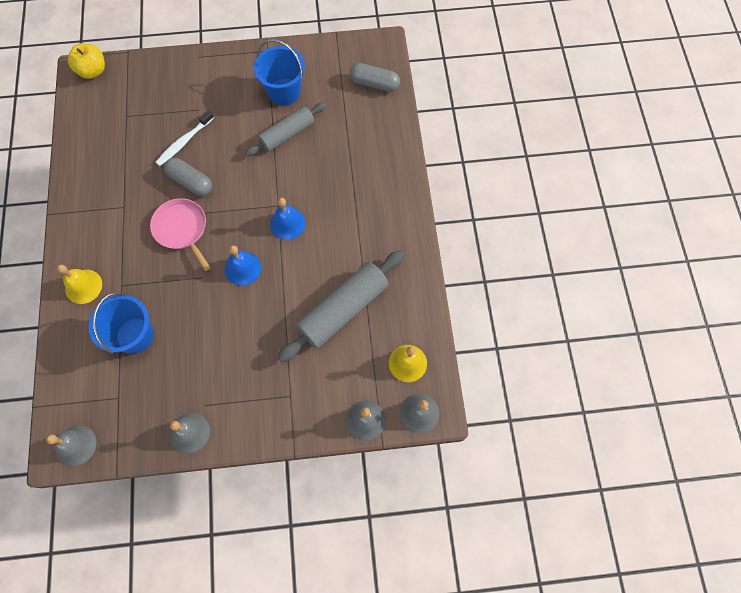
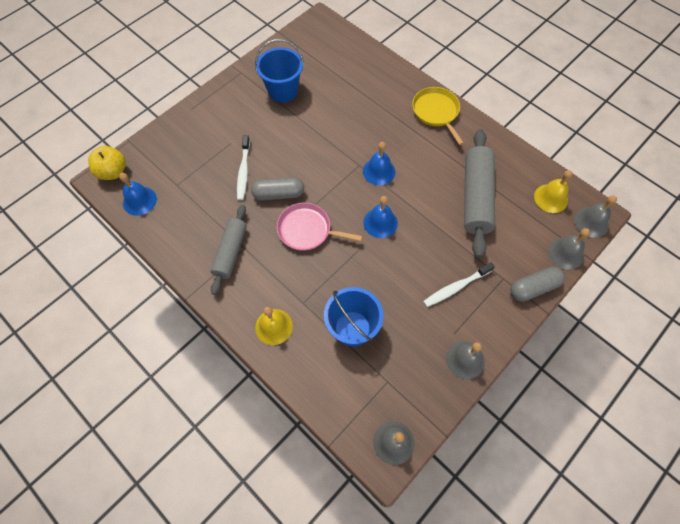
camera: 40 degrees left, 5 degrees down
grey rolling pin [245,103,326,156] -> grey rolling pin moved to [210,205,247,295]
grey capsule [350,63,400,92] -> grey capsule moved to [510,266,565,302]
none -> blue bell [119,173,157,216]
none -> yellow pan [412,87,464,145]
none -> white toothbrush [423,262,495,307]

